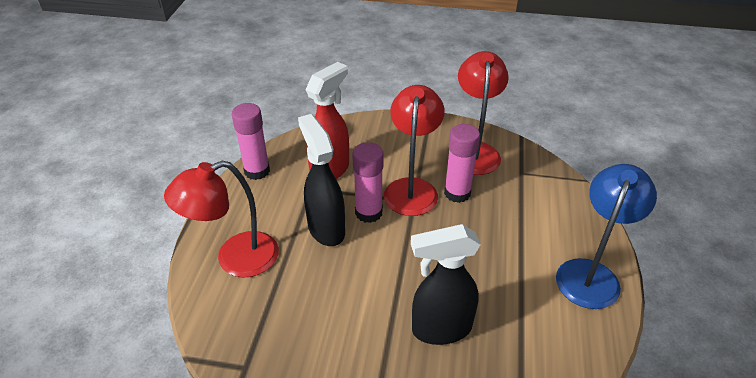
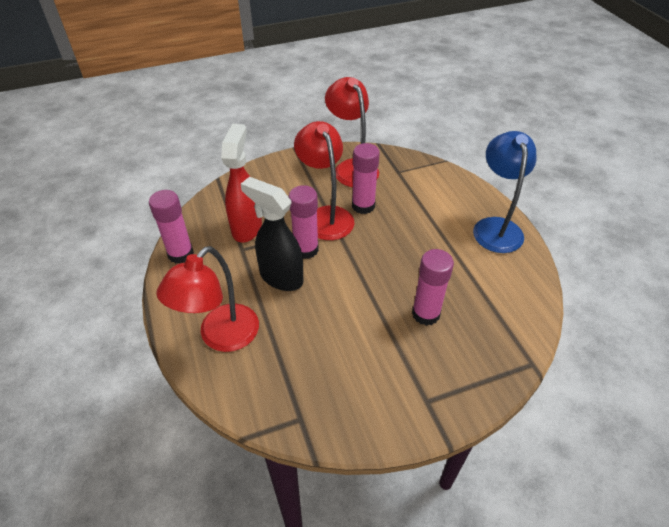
camera: 30 degrees left, 5 degrees up
black spray bottle [411,224,481,345] -> pink glue stick [412,249,454,326]

